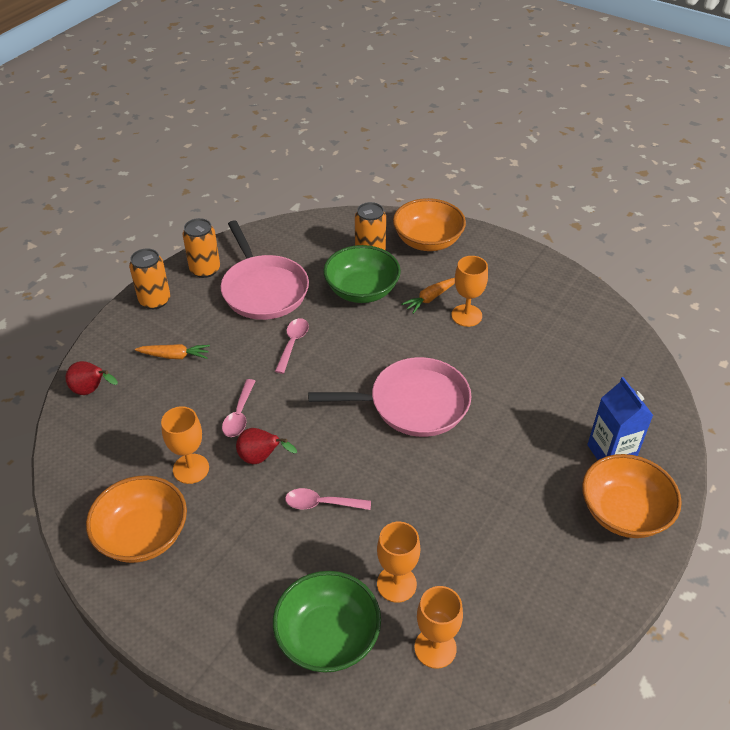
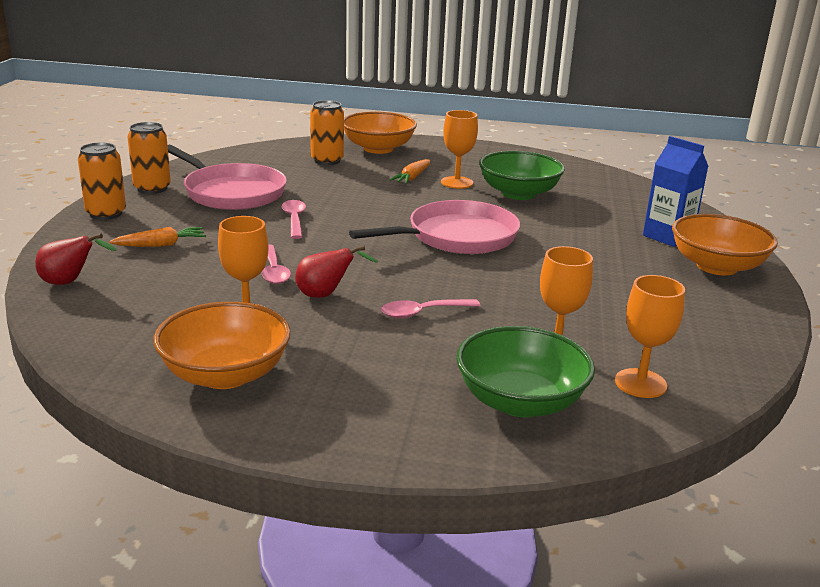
camera: 25 degrees left, 20 degrees down
green bowl [323,245,401,303] -> green bowl moved to [479,151,565,200]

